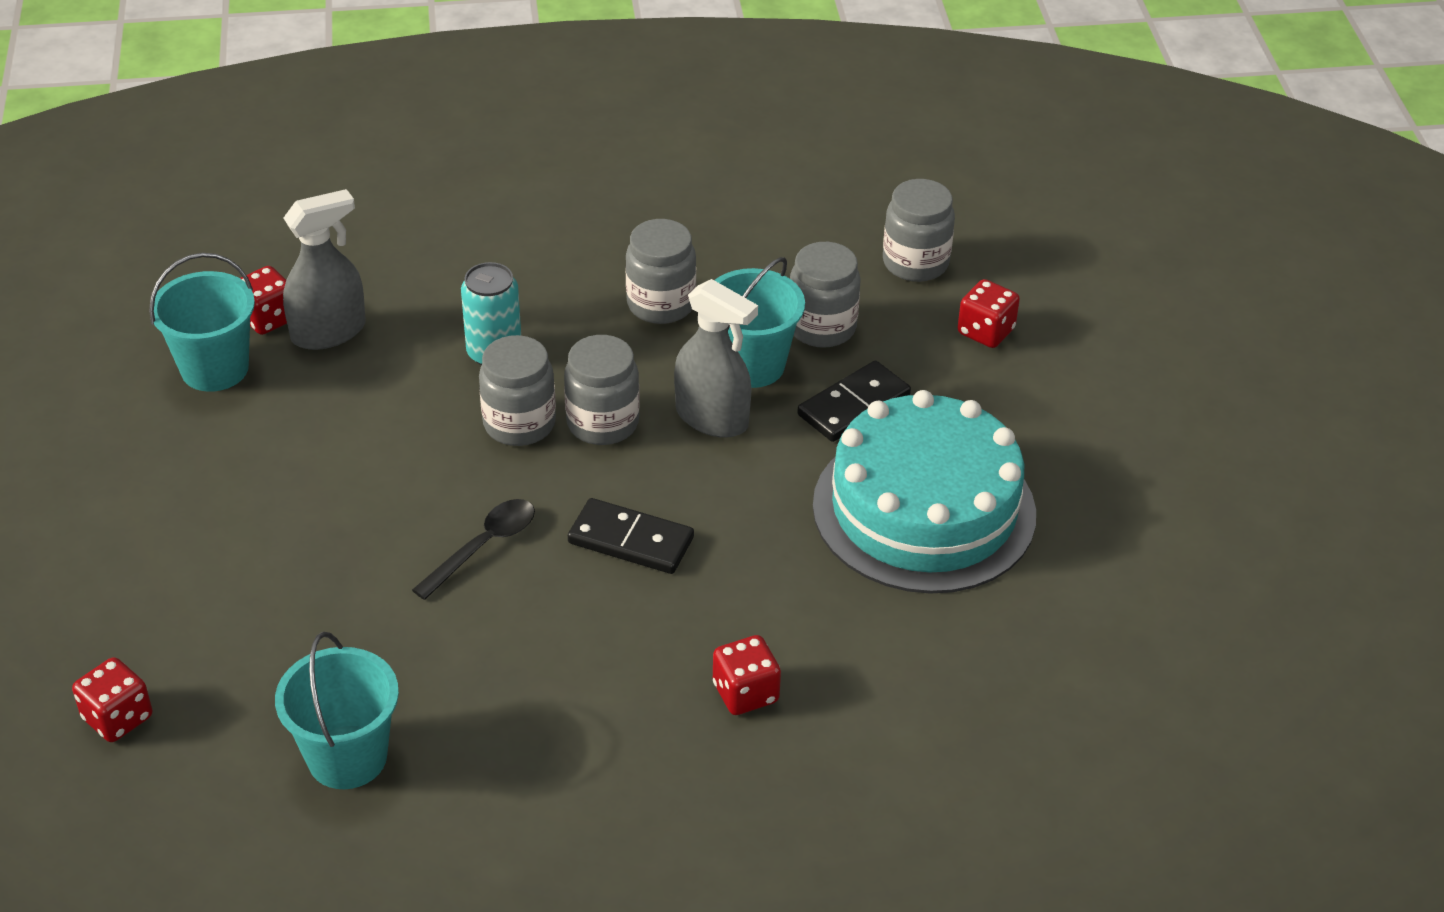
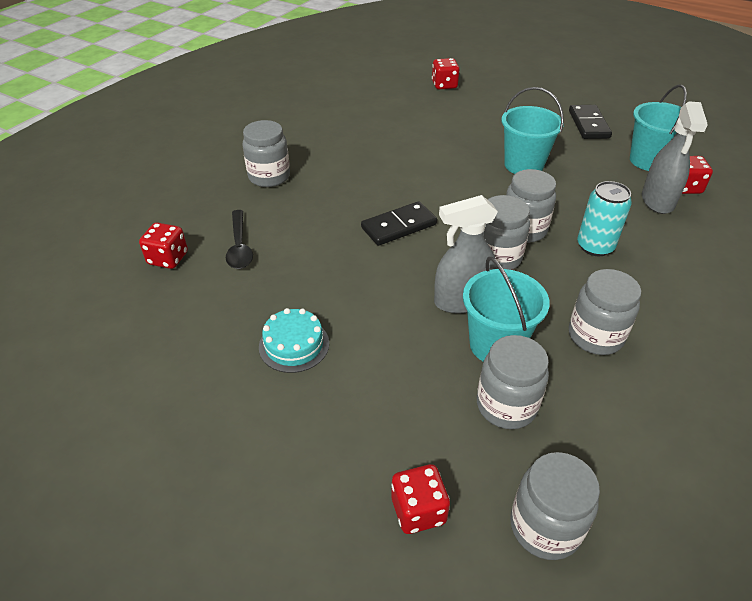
camera: 130 degrees right, 0 degrees up
turquoise bucket [275,632,399,789] -> turquoise bucket moved to [502,87,564,174]
black spoon [412,499,535,600] -> black spoon moved to [226,210,253,269]
red dice [713,635,781,715] -> red dice moved to [139,222,188,269]
black domino [797,361,911,442] -> black domino moved to [569,105,612,139]
turquoise cake [813,390,1036,594] -> turquoise cake [259,308,329,373], size x0.42
none -> grey jar [242,120,290,187]

